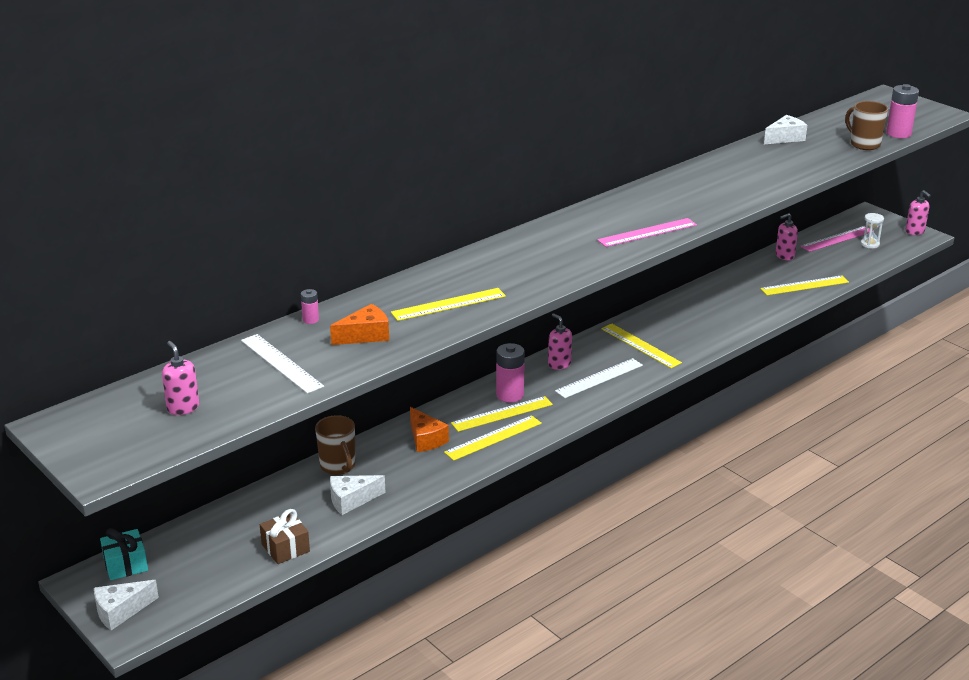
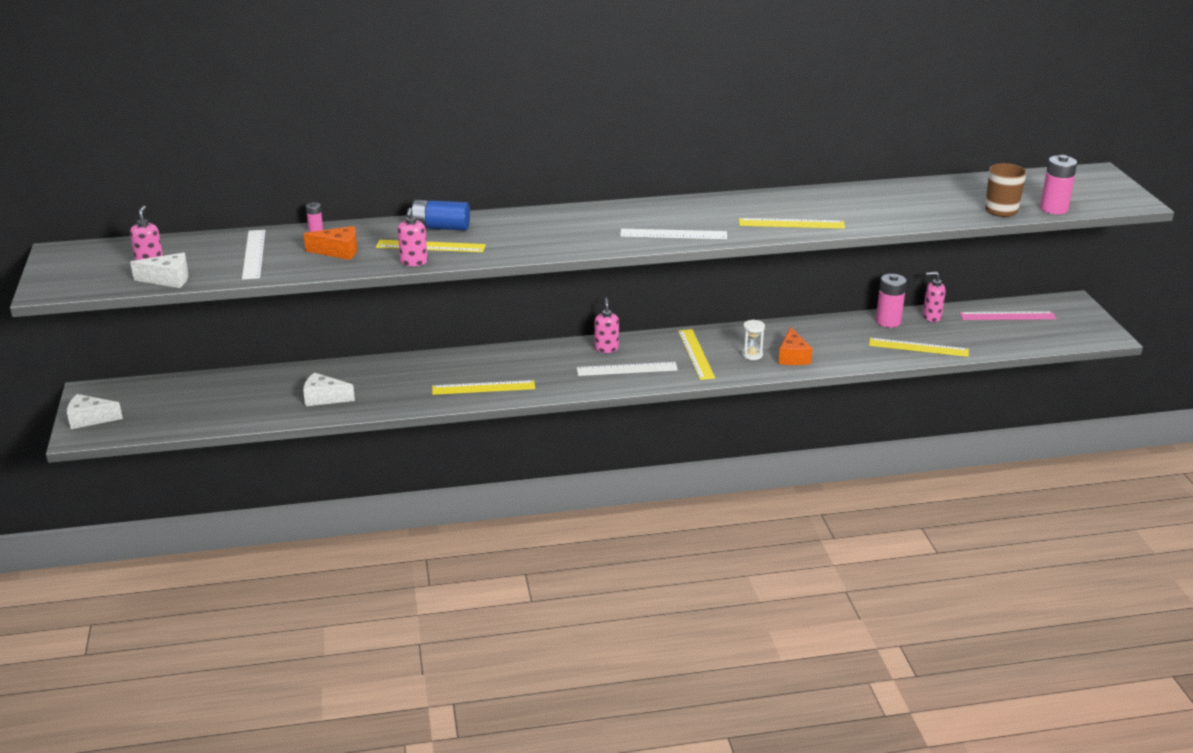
camera: 30 degrees right, 0 degrees up
turquoise gift [100,528,148,580] -> none
brown gift [260,509,310,564] -> none
brown mug [315,415,355,475] -> none
orange cheese [410,407,449,452] -> orange cheese moved to [778,327,813,365]
yellow ruler [451,396,553,432] -> yellow ruler moved to [739,218,845,229]
pink battery [496,343,525,403] -> pink battery moved to [876,274,907,328]
pink ruler [597,218,697,247] -> white ruler [620,229,727,239]
white cheese [764,115,807,144] -> white cheese moved to [130,252,189,288]
white hourglass [861,213,884,248] -> white hourglass moved to [742,320,765,360]
pink soap dispenser [905,190,931,235] -> pink soap dispenser moved to [398,208,428,266]
none -> blue battery [412,200,470,231]

